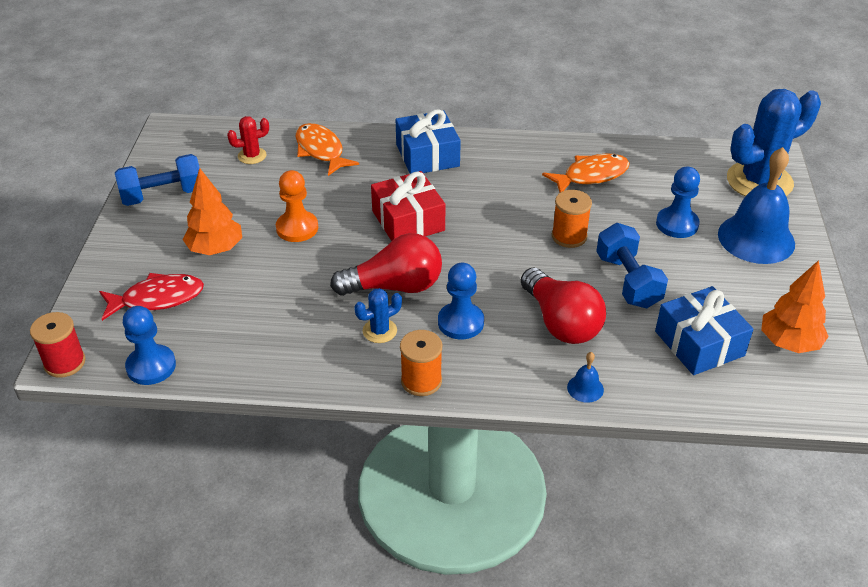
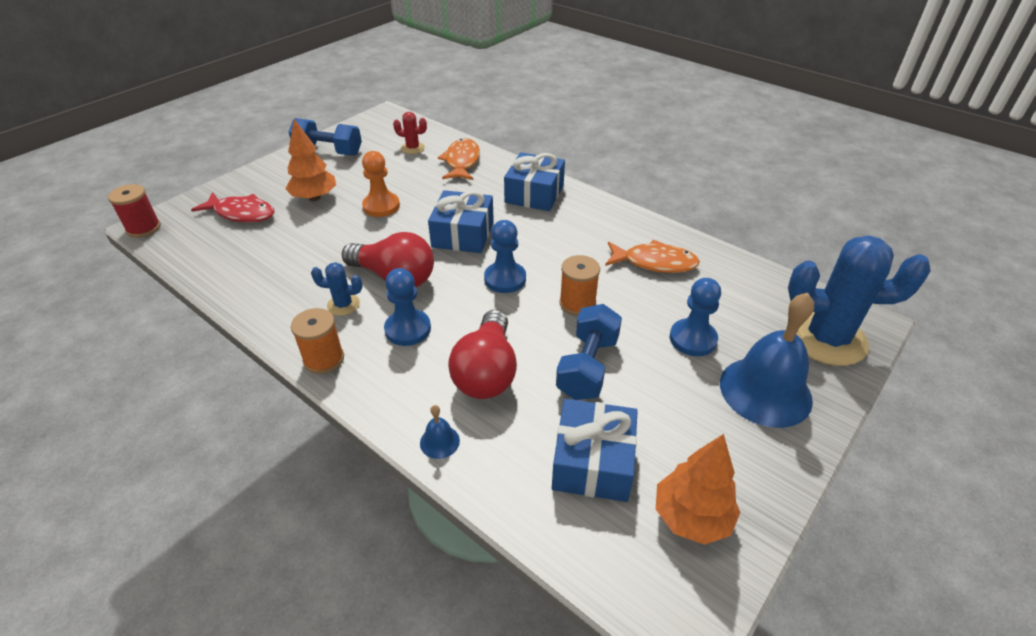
camera: 35 degrees right, 0 degrees up
blue pawn [123,306,176,385] -> blue pawn moved to [484,220,526,293]
red gift [371,171,445,241] -> blue gift [428,190,494,253]

